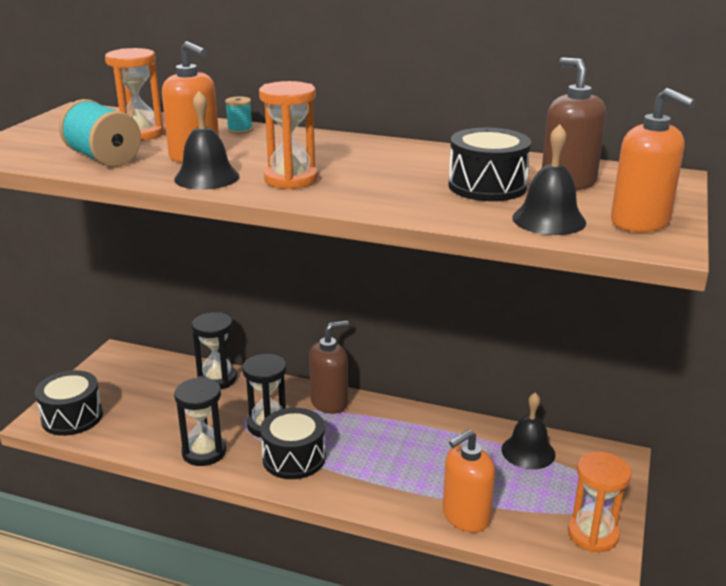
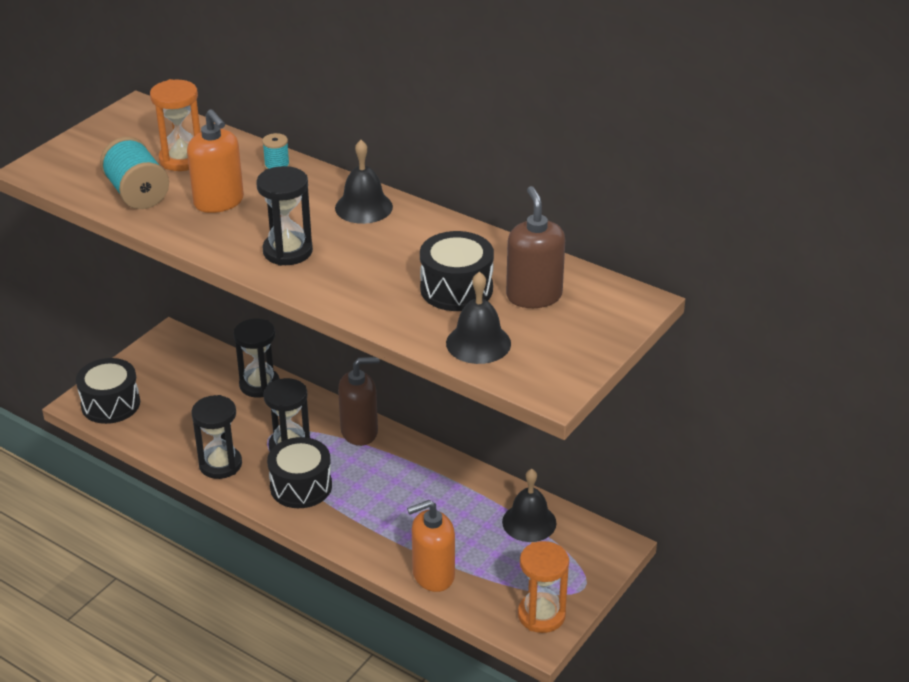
camera: 15 degrees right, 10 degrees up
black bell [174,91,240,190] -> black bell moved to [335,140,393,224]
orange hourglass [259,81,318,190] -> black hourglass [256,166,313,266]
orange soap dispenser [611,88,696,232] -> none

